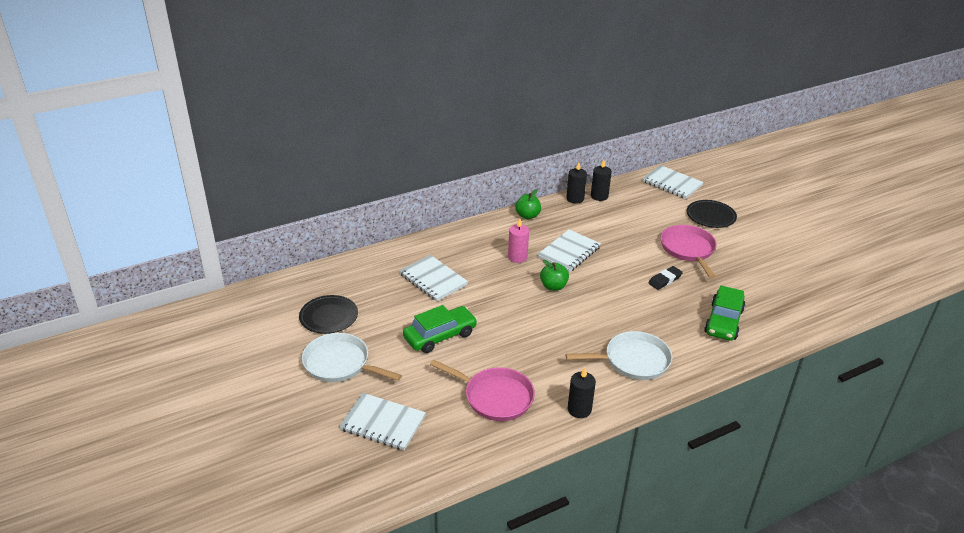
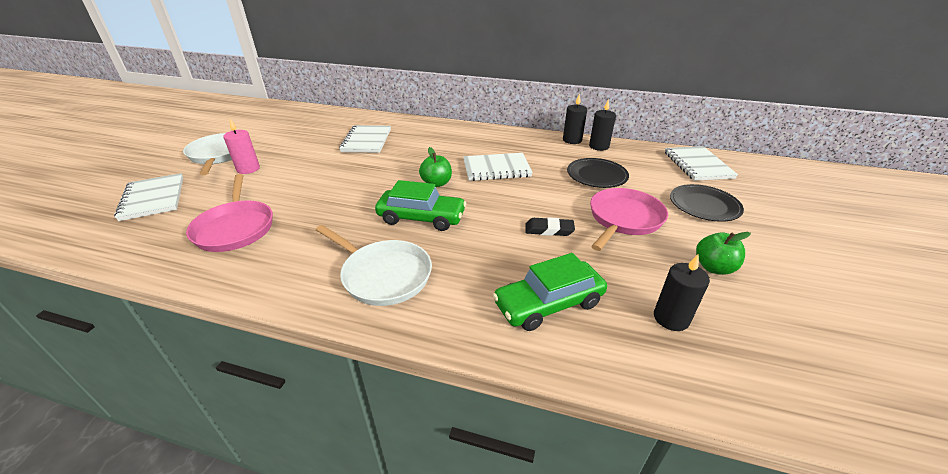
camera: 45 degrees right, 0 degrees up
black plate [299,295,358,334] -> black plate moved to [567,158,629,188]
green car [403,305,478,353] -> green car moved to [375,180,466,231]
pink candle [508,218,529,263] -> pink candle moved to [223,119,260,174]
green apple [515,189,541,219] -> green apple moved to [696,232,751,275]
black candle [568,368,596,418] -> black candle moved to [654,254,710,331]

